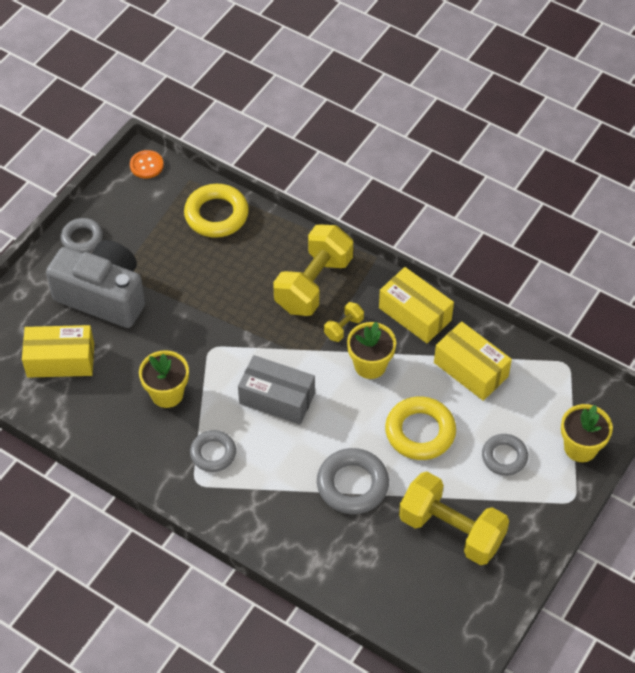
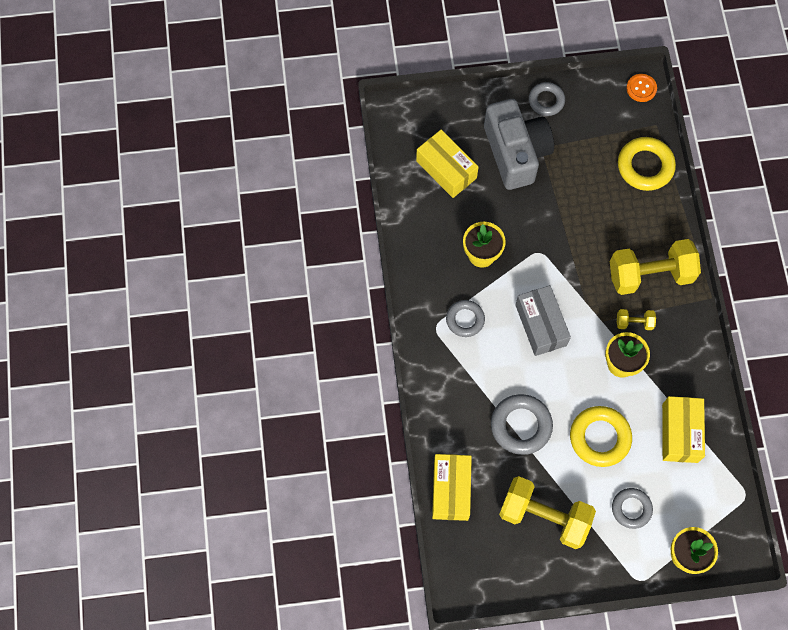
camera: 50 degrees right, 15 degrees up
yellow box [379,267,454,343] -> yellow box moved to [432,454,472,521]
yellow dumbbell [399,472,509,565] -> yellow dumbbell turned 60 degrees counterclockwise [499,476,596,549]

